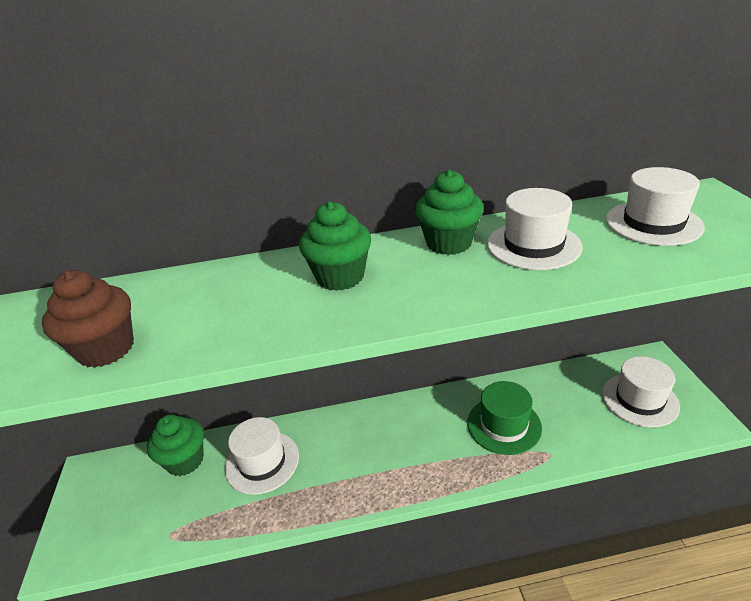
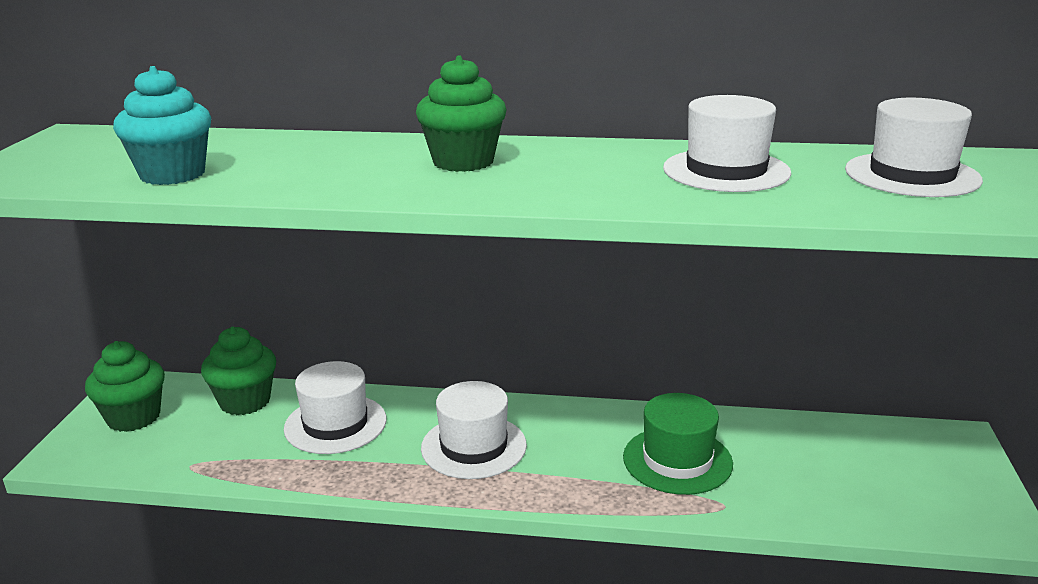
camera: 15 degrees right, 10 degrees down
brown cupcake [42,270,134,368] -> turquoise cupcake [113,66,211,185]
green cupcake [415,170,484,255] -> green cupcake moved to [85,341,165,432]
white hat [602,356,680,427] -> white hat moved to [421,381,527,479]

